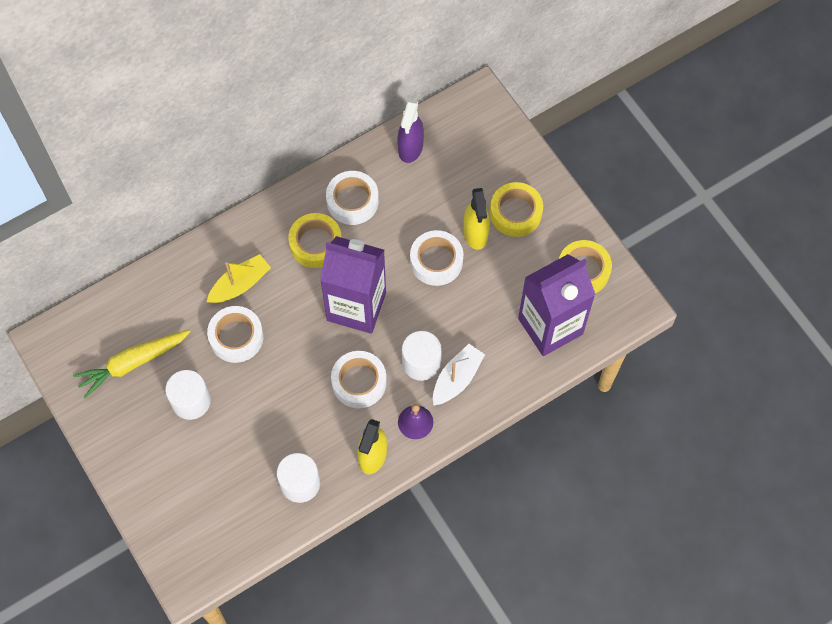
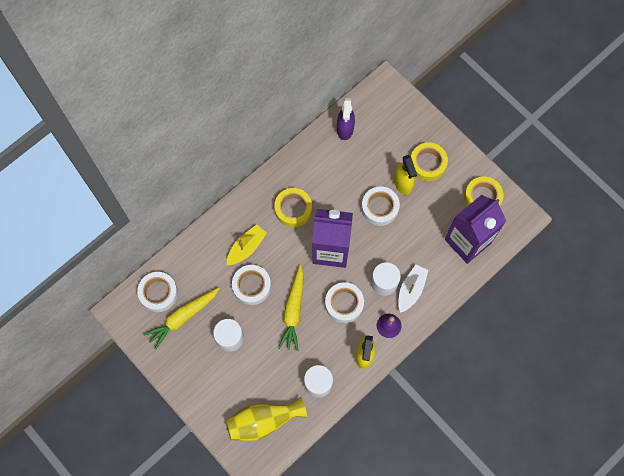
camera: 10 degrees left, 5 degrees up
white tape [326,171,379,225] -> white tape moved to [137,272,178,312]
none -> yellow vase [226,397,307,441]
none -> yellow carrot [278,265,304,351]

